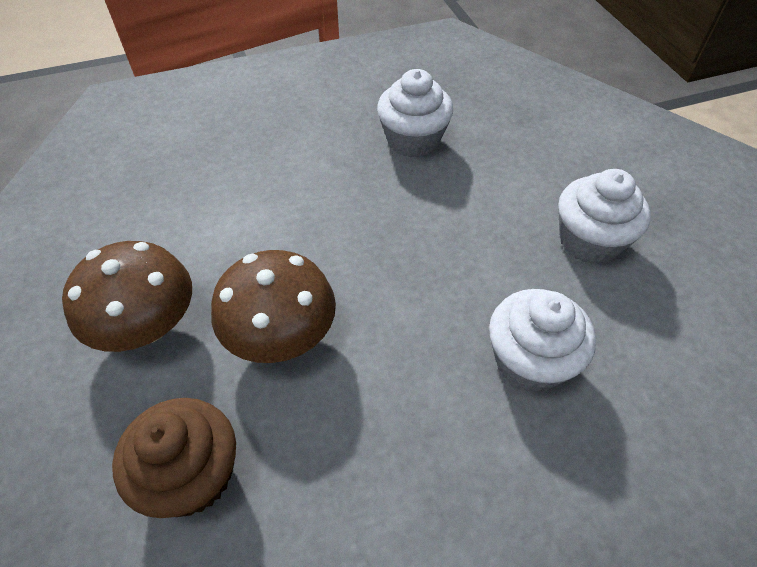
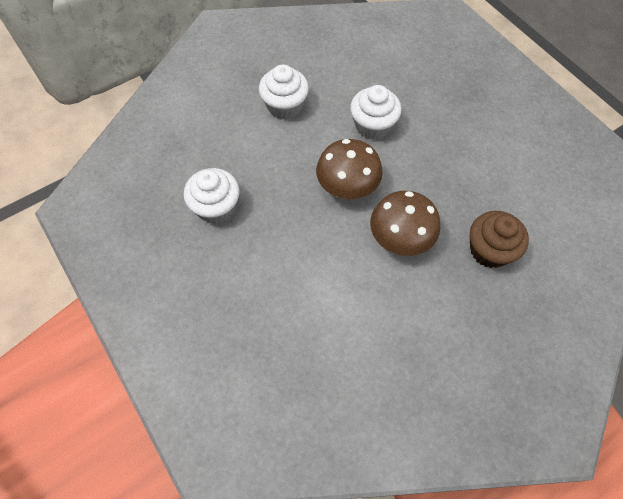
camera: 105 degrees left, 10 degrees up
brown mushroom [62,241,192,352] -> brown mushroom moved to [316,139,383,199]

